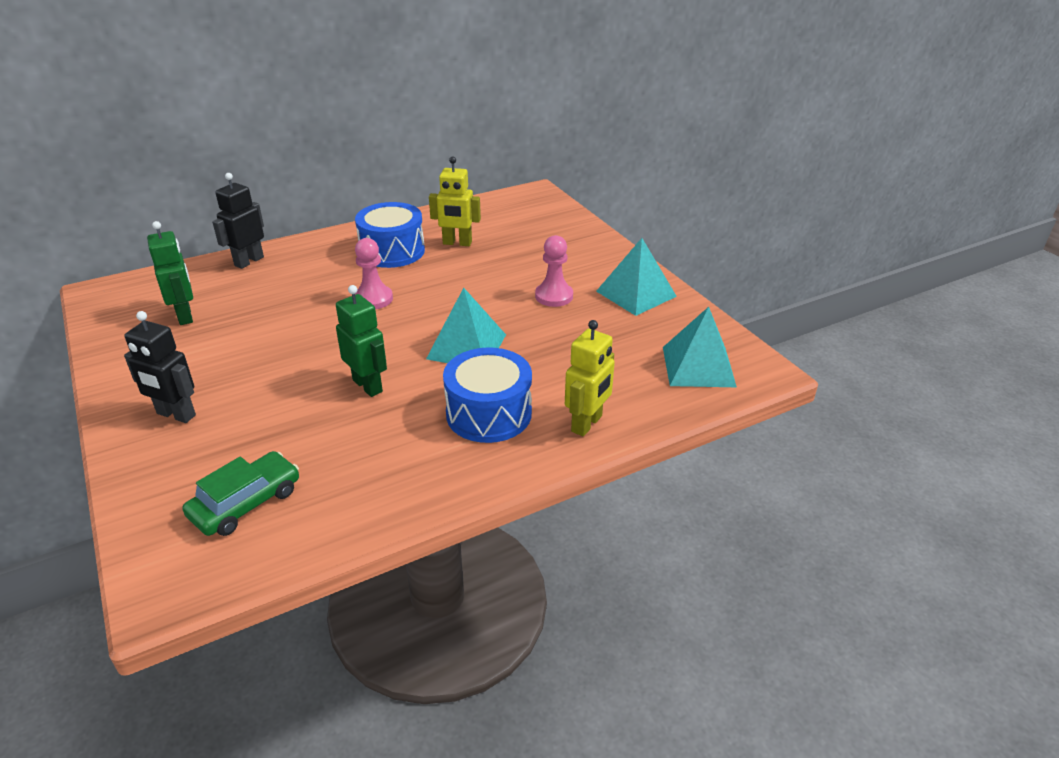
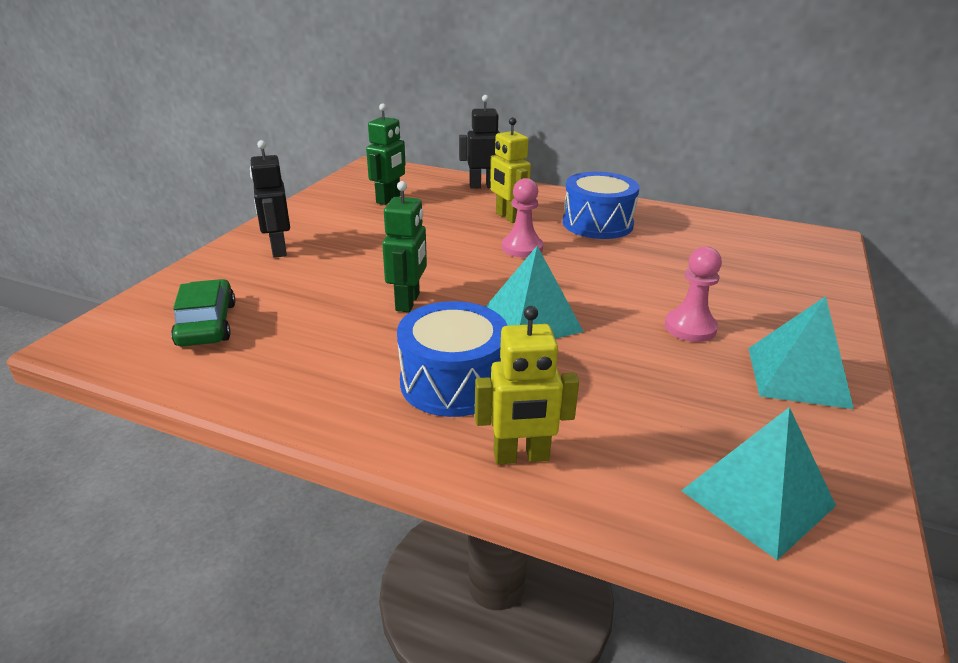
camera: 50 degrees right, 5 degrees down
green car [182,451,299,536] -> green car turned 105 degrees counterclockwise [171,279,235,346]
yellow robot [429,157,481,246] -> yellow robot moved to [490,117,531,223]

